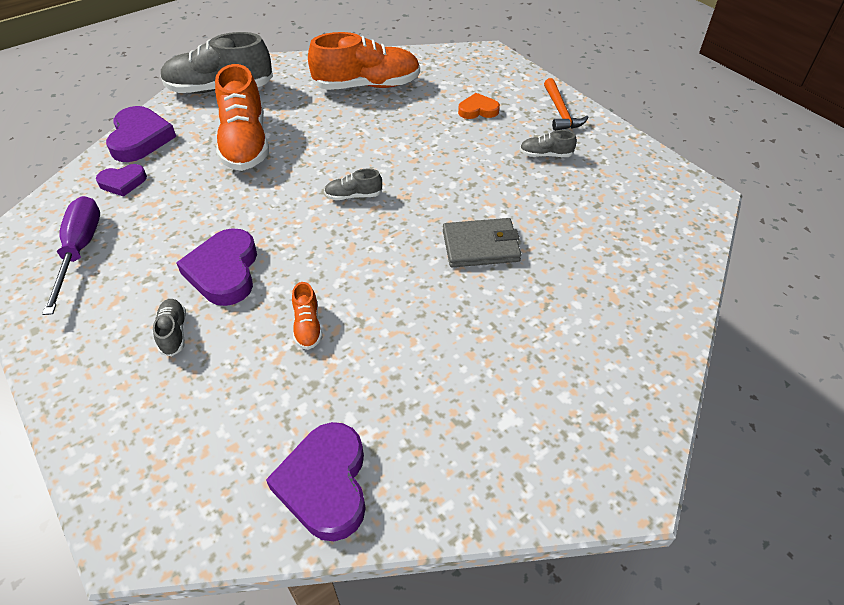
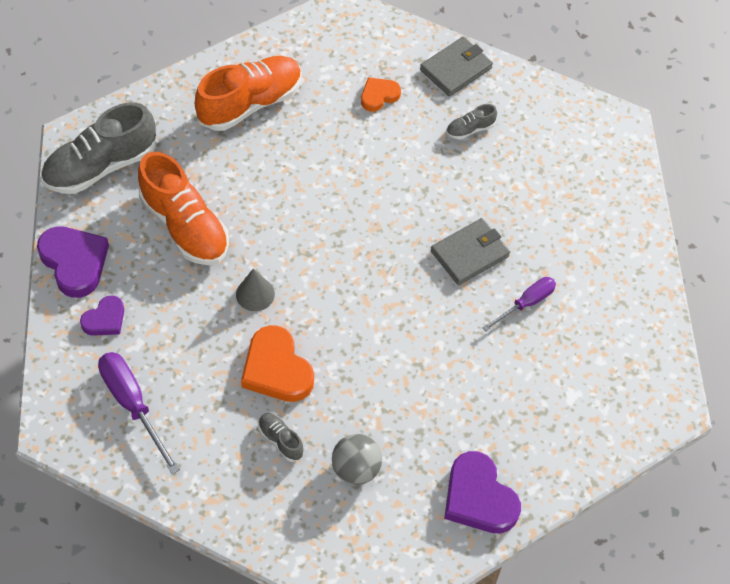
camera: 30 degrees left, 10 degrees up
purple heart [176,228,257,306] -> orange heart [241,325,314,402]
orange shoe [292,282,322,350] -> none
grey shoe [324,169,382,200] -> none
orange hammer [544,78,589,131] -> grey wallet [420,37,493,97]
none -> grey cone [236,268,275,311]
none -> grey ball [332,434,382,485]
none -> purple screwdriver [482,277,556,331]

